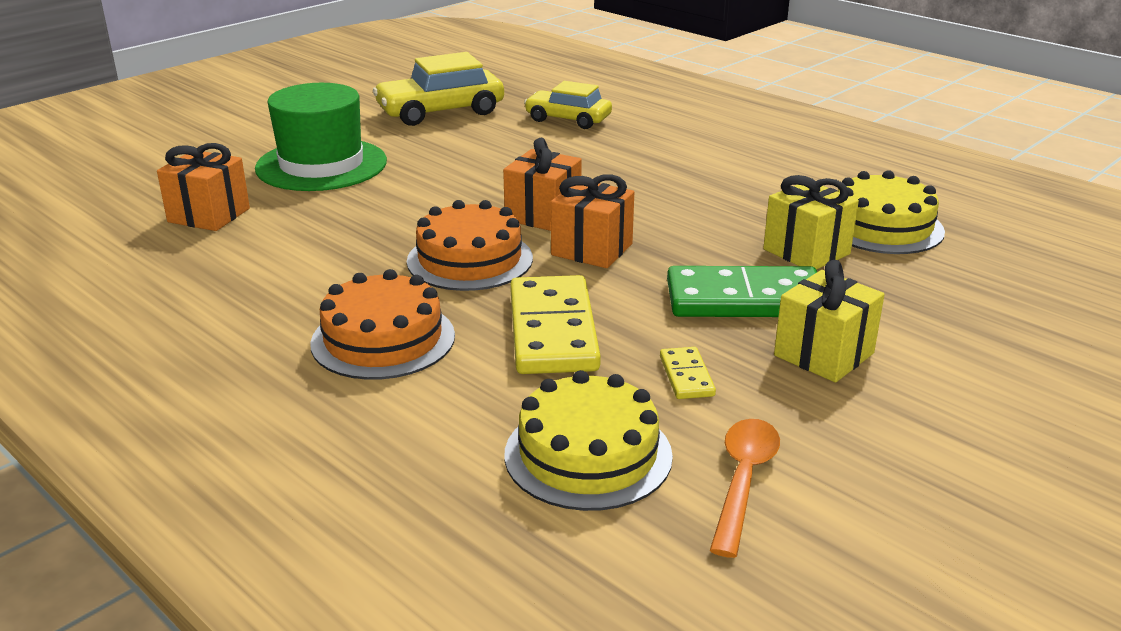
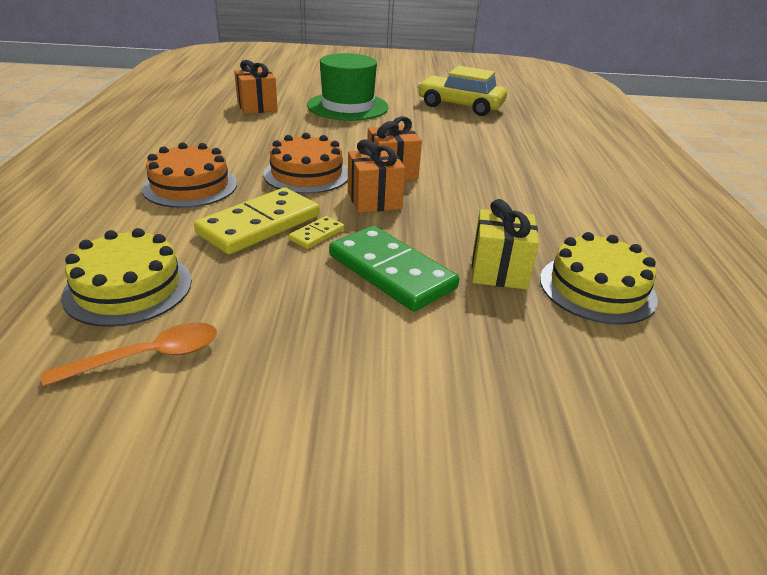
camera: 45 degrees right, 5 degrees up
yellow car [524,81,612,129] -> none
yellow domino [660,347,716,399] -> yellow domino moved to [289,216,344,249]
yellow gift [774,260,885,383] -> none

